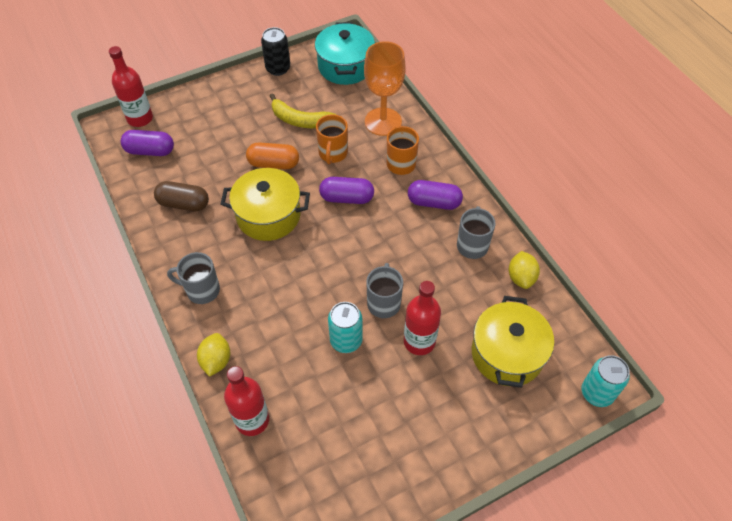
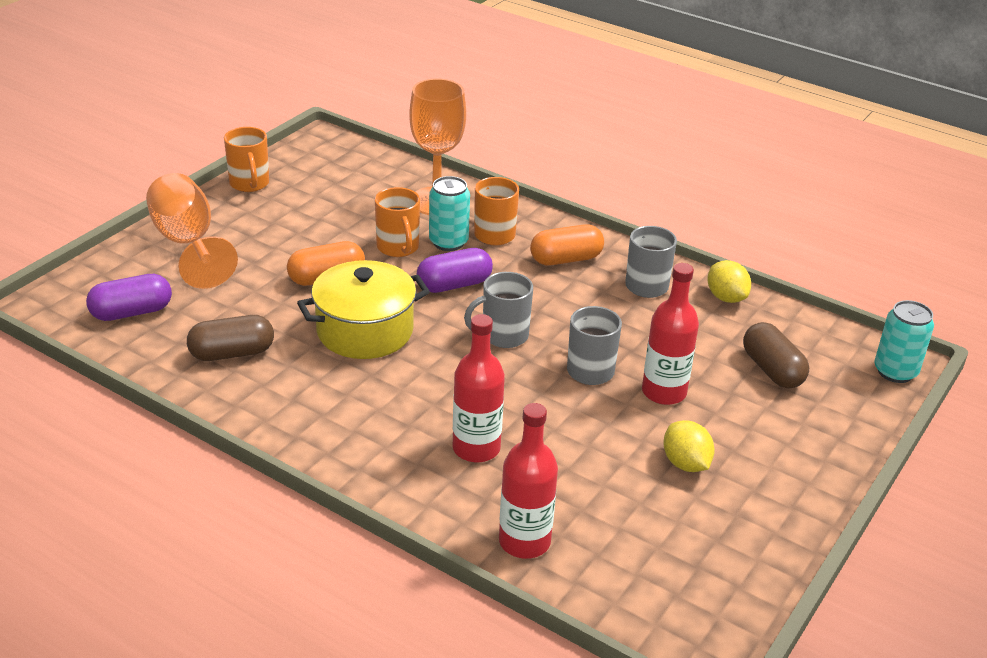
camera: 30 degrees left, 20 degrees down
red bottle [109,46,153,127] -> red bottle moved to [453,314,505,462]
grey mug [167,252,220,304] -> grey mug moved to [464,272,533,348]
yellow lemon [197,333,230,377] -> yellow lemon moved to [663,420,715,472]
black can [261,27,290,76] -> orange mug [224,127,269,192]
yellow banana [270,93,336,128] -> none
turquoise pot [315,22,375,85] -> none
turquoise can [328,302,363,353] -> turquoise can moved to [429,176,470,251]
purple capsule [408,180,463,210] -> orange capsule [530,224,604,265]
yellow pot [472,296,554,388] -> brown capsule [743,322,809,389]
none -> orange goblet [146,173,238,289]

